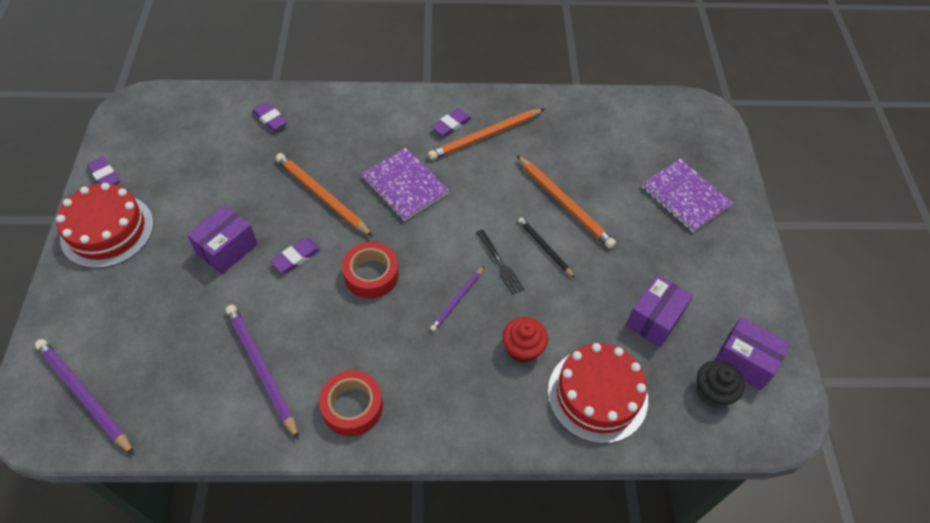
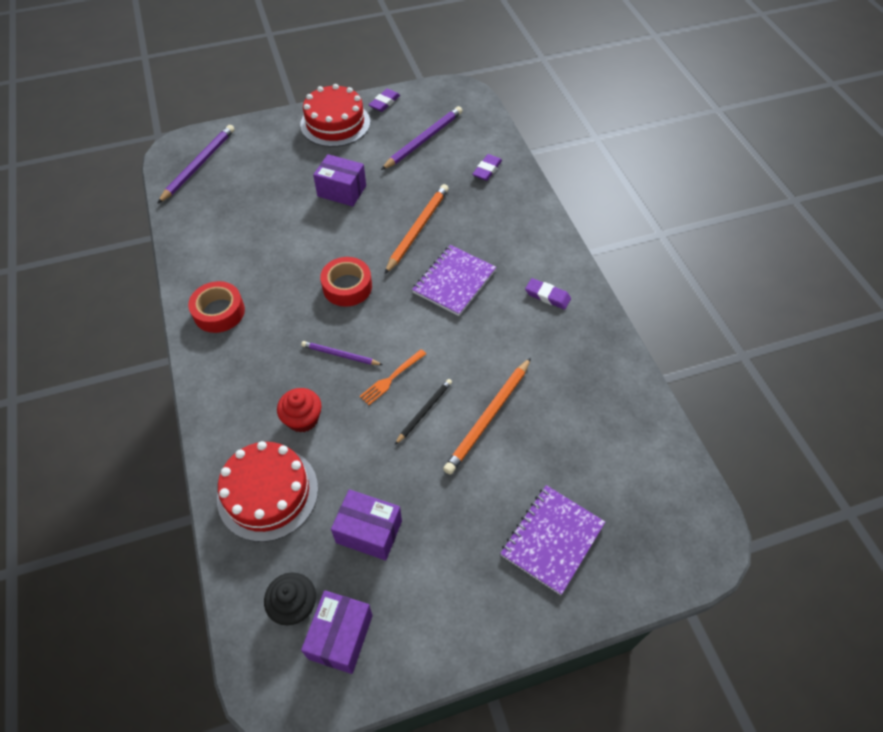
camera: 75 degrees right, 0 degrees up
purple pencil [226,305,299,440] -> purple pencil moved to [381,106,463,170]
purple eraser [270,238,320,273] -> none
orange pencil [428,109,544,160] -> none
black fork [476,229,525,295] -> orange fork [360,349,426,405]

